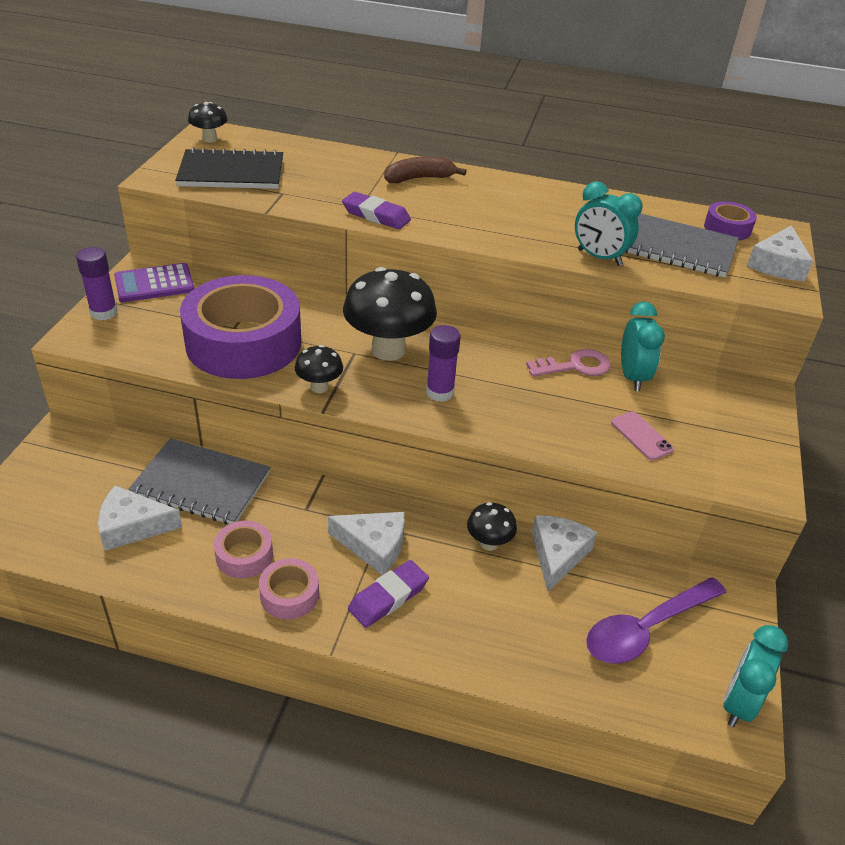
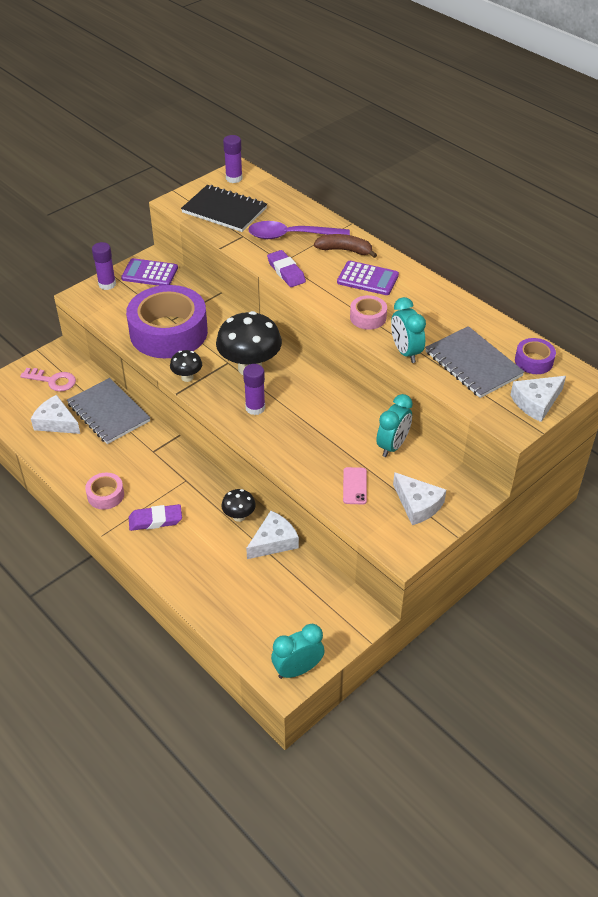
camera: 35 degrees right, 5 degrees up
black mushroom [188,102,228,143] -> purple glue stick [223,135,242,183]
pink tape [214,521,273,578] -> pink tape moved to [350,295,387,330]
white cheese [328,512,404,575] -> white cheese moved to [393,472,446,525]
pink key [526,349,611,377] -> pink key moved to [20,368,76,392]
purple spoon [586,577,726,664] -> purple spoon moved to [248,221,350,239]
none -> purple calculator [337,261,399,295]

